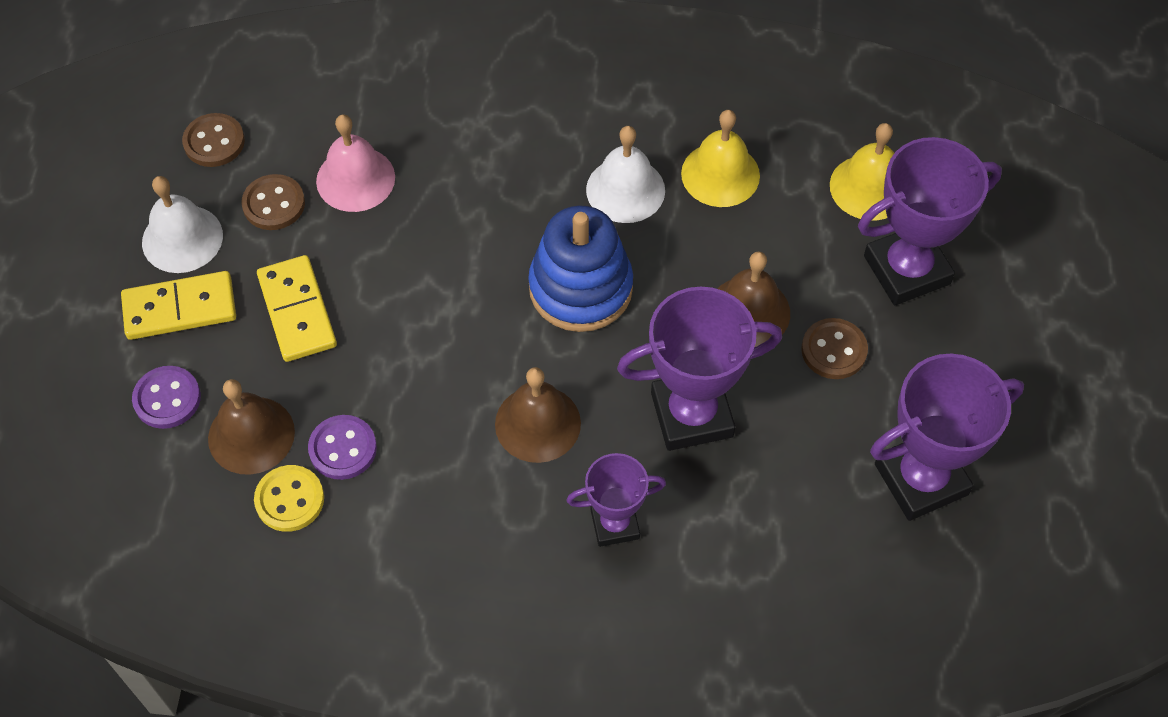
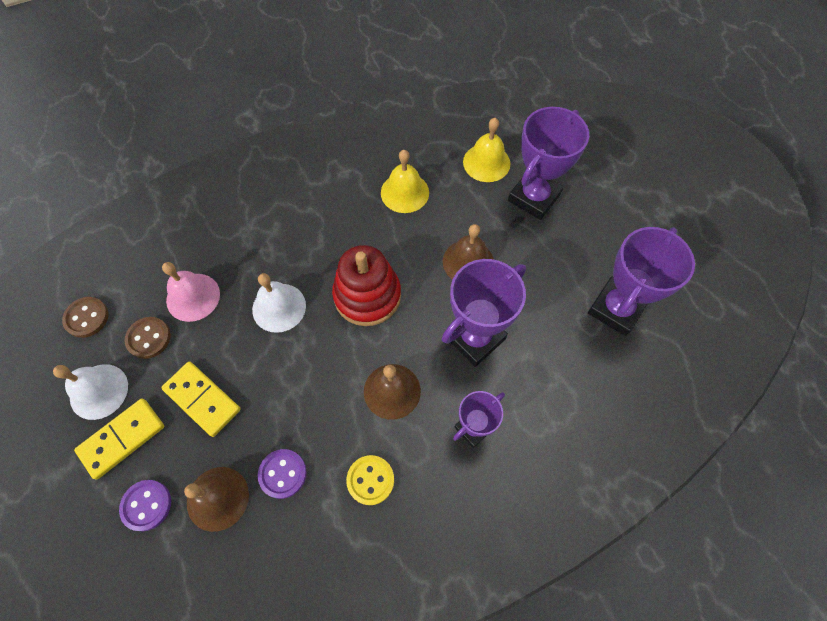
camera: 30 degrees left, 5 degrees up
yellow button [254,465,324,532] -> yellow button moved to [346,455,394,505]
blue stacking toy [528,205,633,332] -> red stacking toy [332,245,401,326]
white bell [586,126,665,223] -> white bell moved to [252,273,306,333]
brown button [801,318,868,379] -> none

